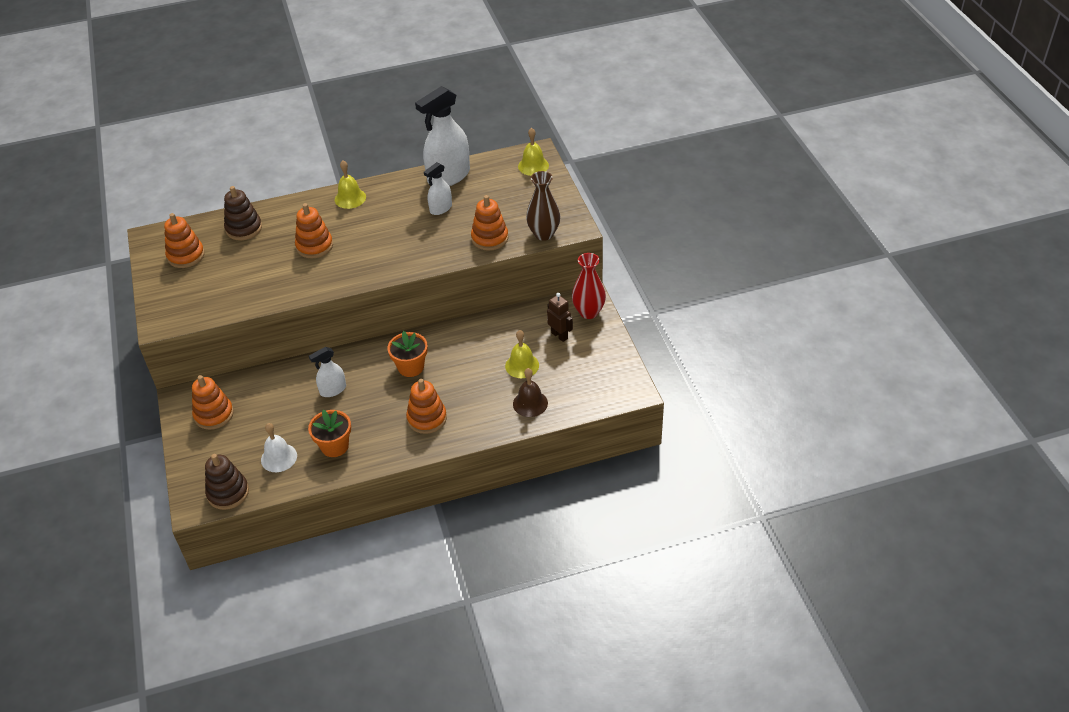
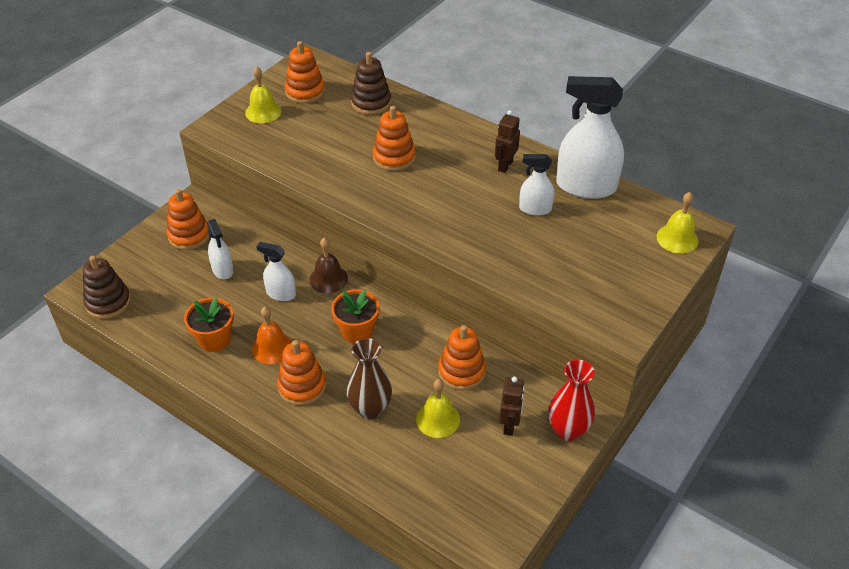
camera: 50 degrees right, 0 degrees up
white bell [261,423,297,472] -> none
yellow bell [335,161,366,209] -> yellow bell moved to [245,66,282,123]
orange stacking toy [471,195,508,251] -> orange stacking toy moved to [438,325,486,390]
brown bell [513,368,548,417] -> brown bell moved to [309,238,348,293]
brown vase [526,171,560,241] -> brown vase moved to [346,338,392,419]
none -> white spray bottle [207,219,234,279]
none -> orange bell [252,307,292,364]
none -> brown robot [495,110,520,173]

